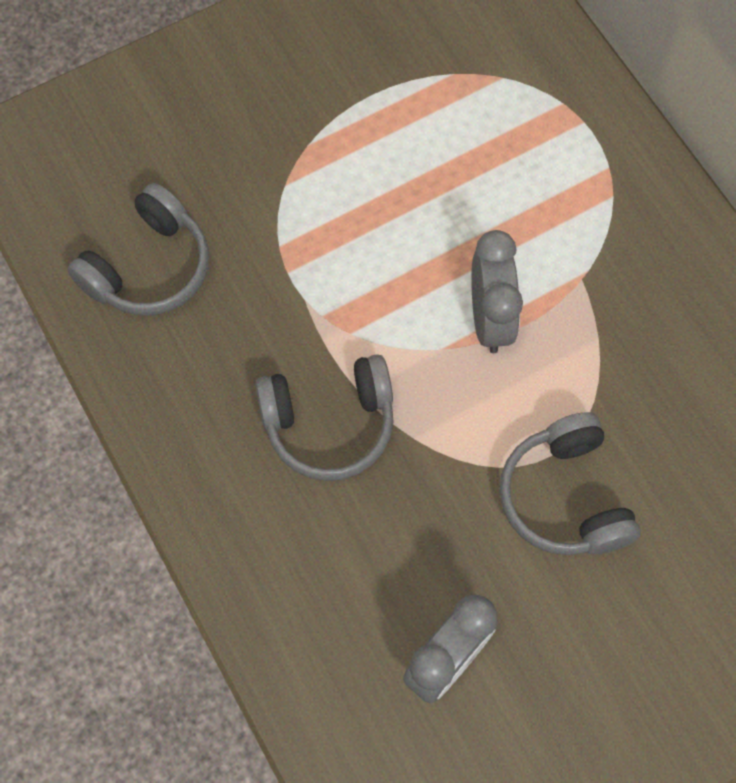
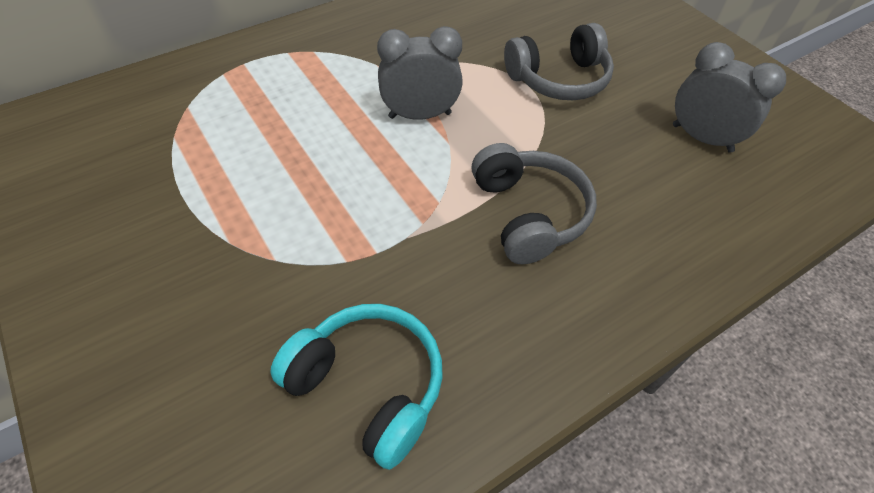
camera: 95 degrees left, 15 degrees down
grey headphones [67,183,209,316] -> turquoise headphones [270,304,443,470]

